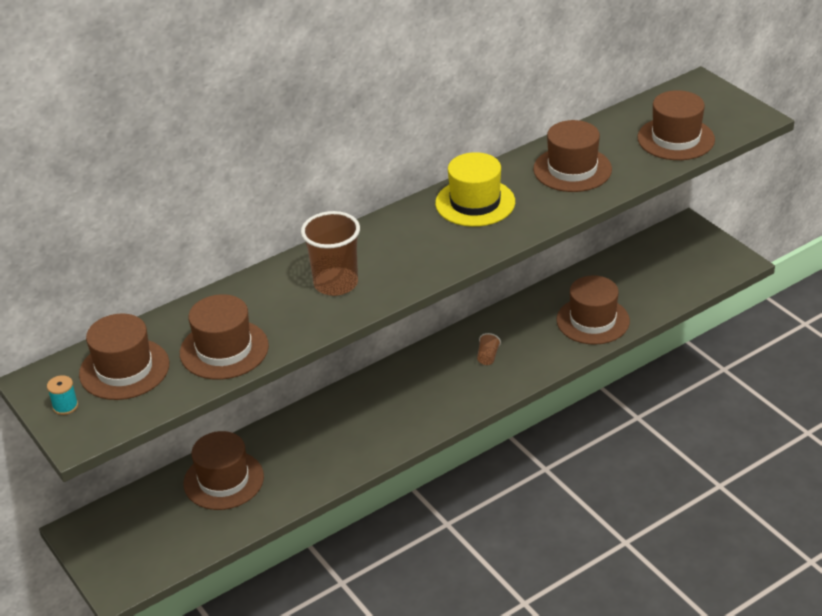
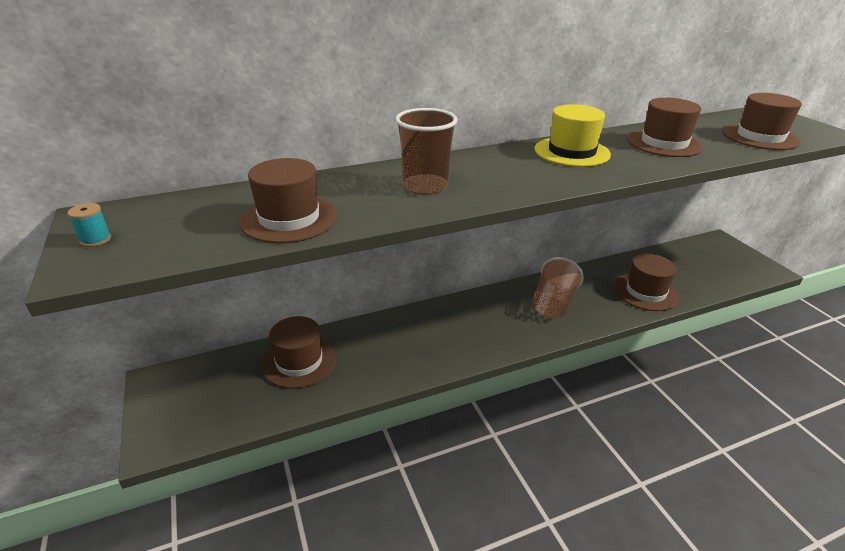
camera: 10 degrees right, 5 degrees down
brown hat [79,314,169,400] -> none
brown cup [477,333,501,365] -> brown cup [532,257,584,318], size x2.27

